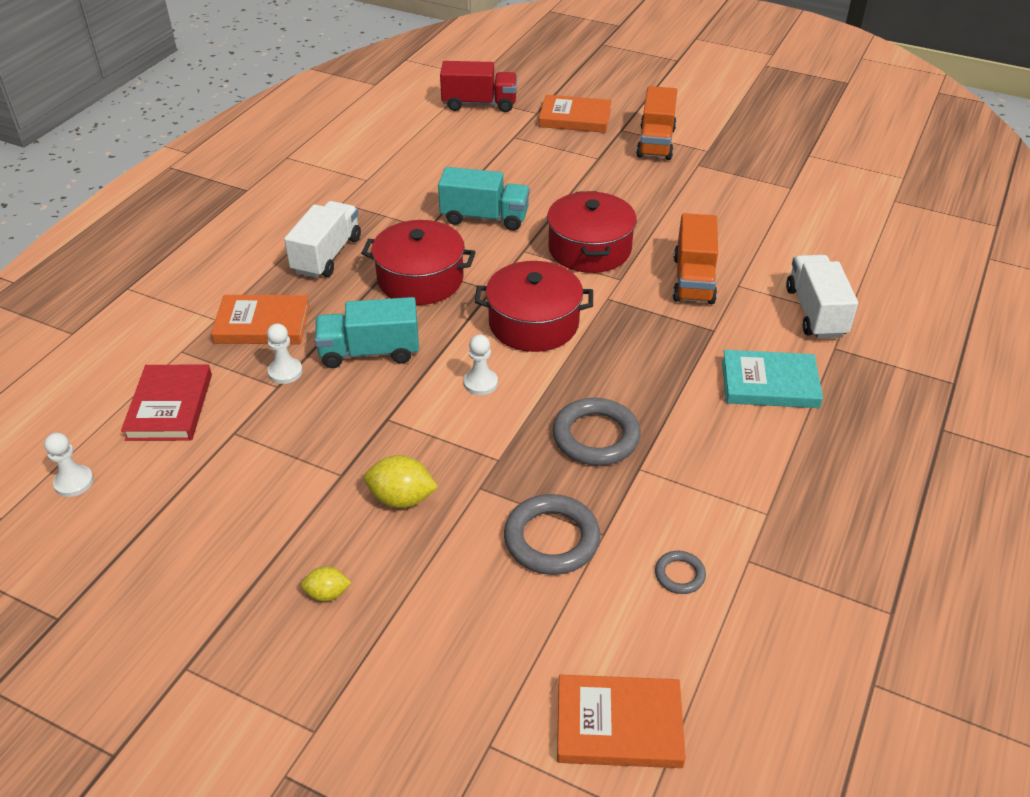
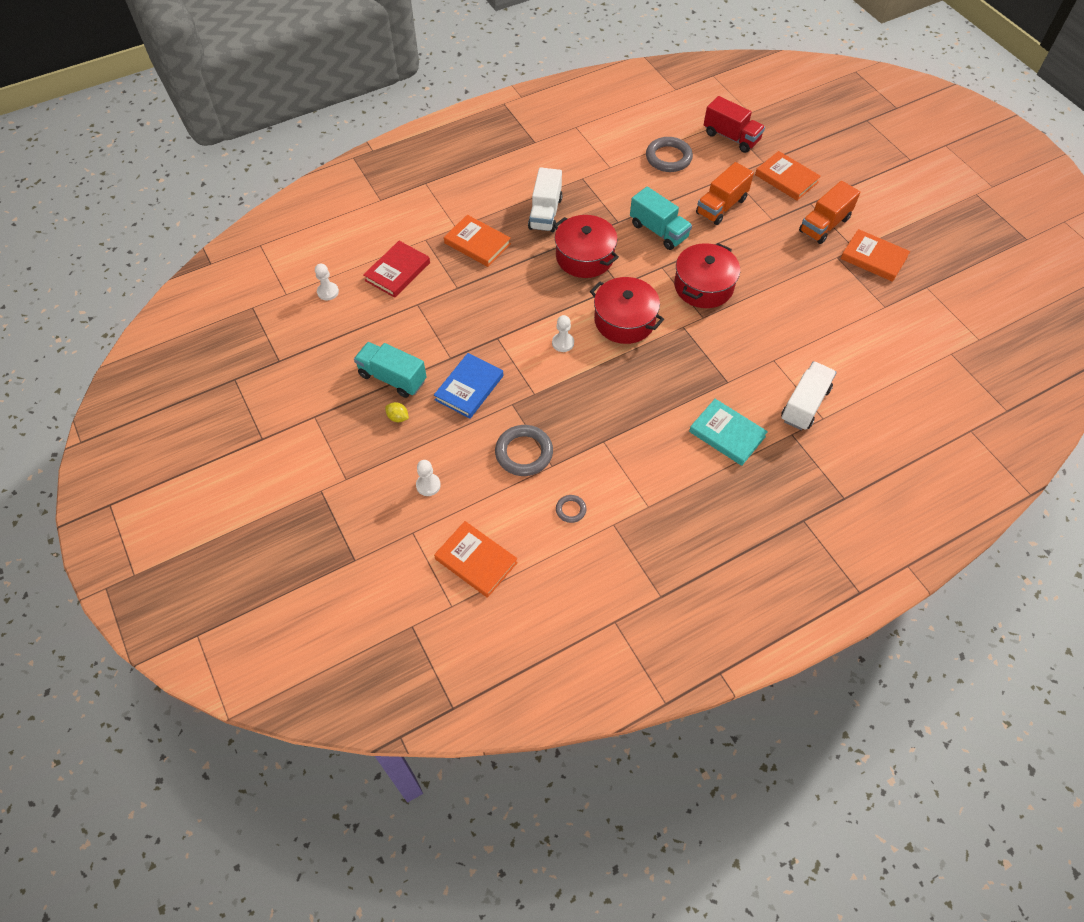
camera: 35 degrees right, 15 degrees up
white pawn [267,324,303,384] -> white pawn moved to [416,460,441,496]
white truck [284,201,361,278] -> white truck turned 135 degrees clockwise [528,167,563,232]
turquoise truck [315,297,419,368] -> turquoise truck moved to [354,342,427,398]
yellow lemon [364,455,438,508] -> blue book [434,353,504,418]
grey ring [553,398,641,466] -> grey ring moved to [646,137,693,172]
orange truck [673,213,718,304] -> orange truck moved to [696,162,754,225]
none -> orange book [841,229,910,282]

